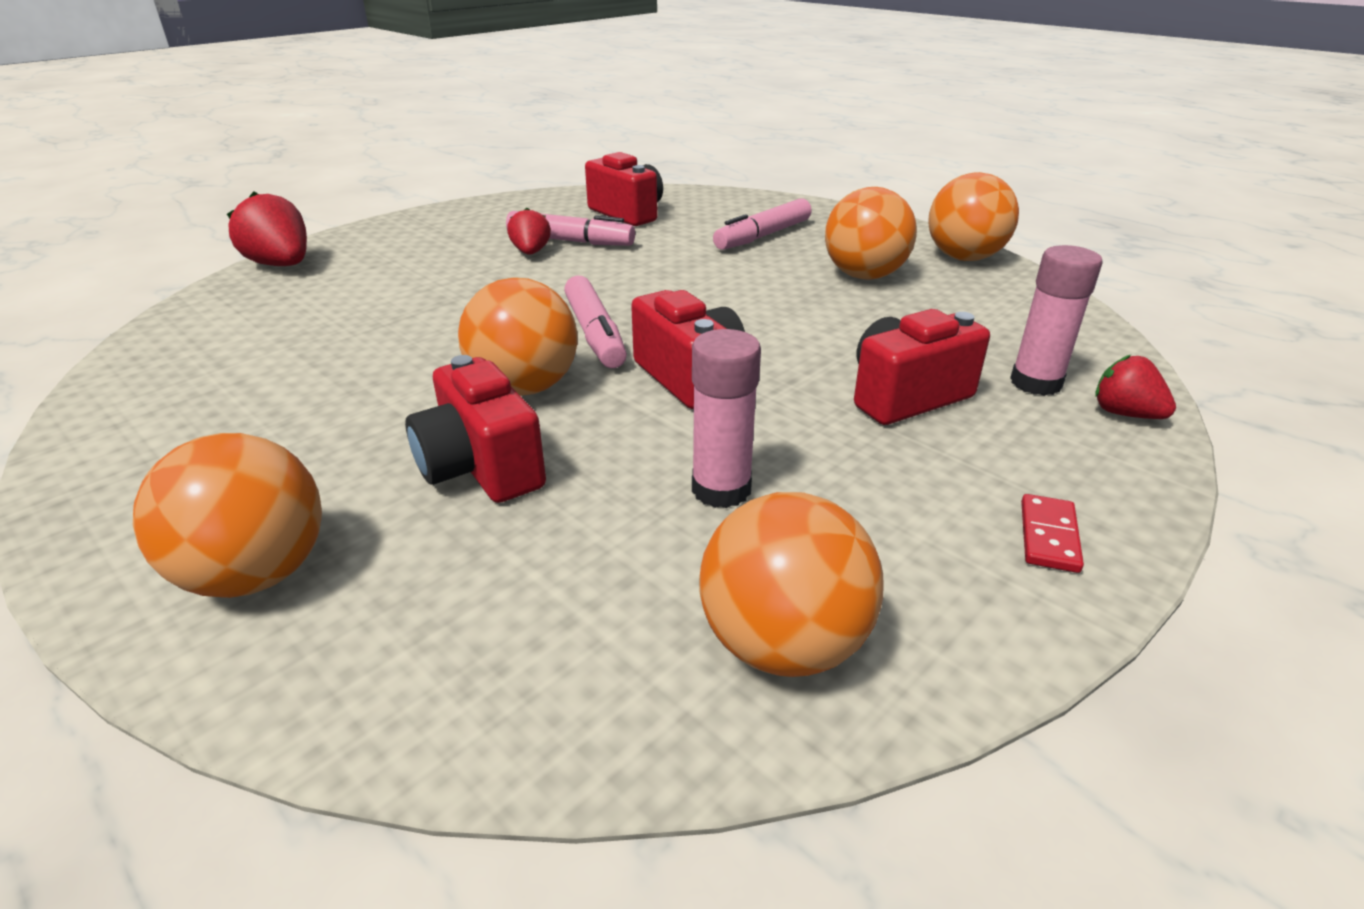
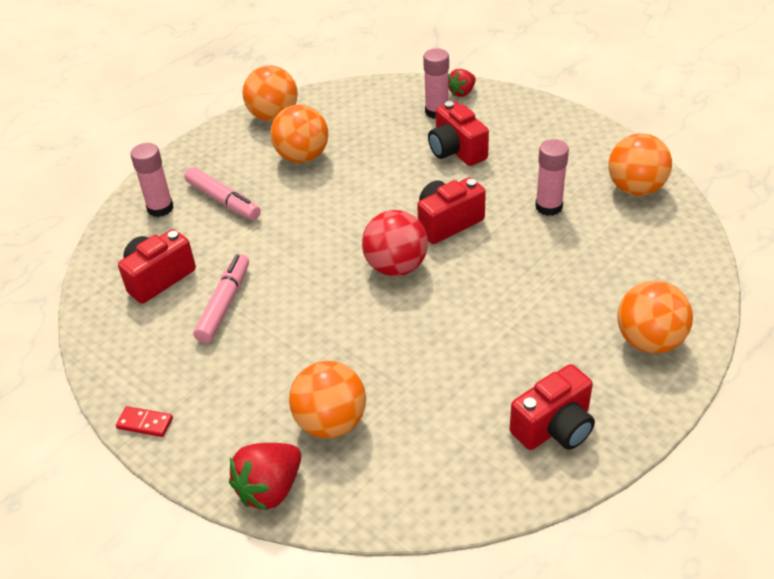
camera: 90 degrees left, 10 degrees up
red camera [405,355,546,503] -> red camera moved to [510,364,595,450]
orange ball [458,277,577,396] -> orange ball moved to [289,361,366,438]
red strawberry [507,208,551,255] -> none
pink marker [564,276,627,368] -> red ball [362,210,428,276]
red domino [1021,494,1084,573] -> red domino moved to [116,406,173,437]
none -> pink glue stick [130,143,173,217]

